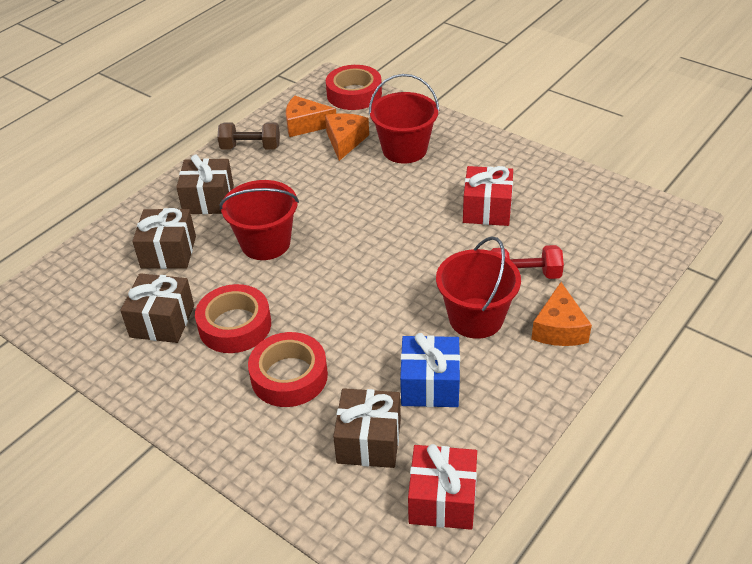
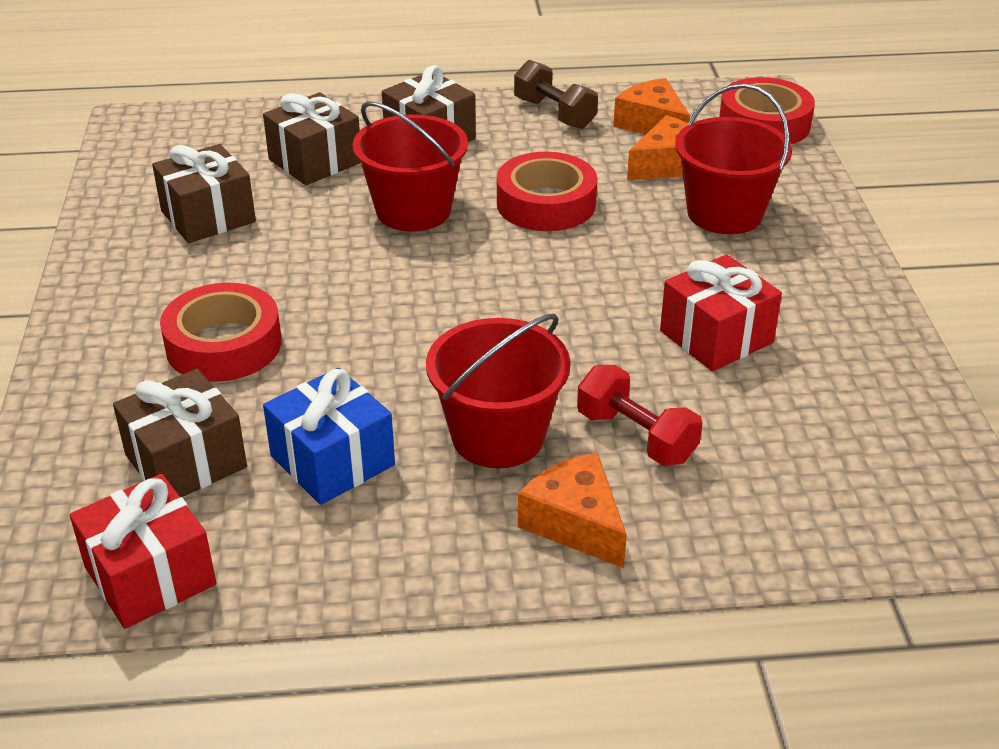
camera: 45 degrees right, 5 degrees down
red tape [195,284,271,353] -> red tape moved to [497,152,597,231]
orange cheese [531,282,592,346] -> orange cheese turned 90 degrees clockwise [518,452,627,568]

